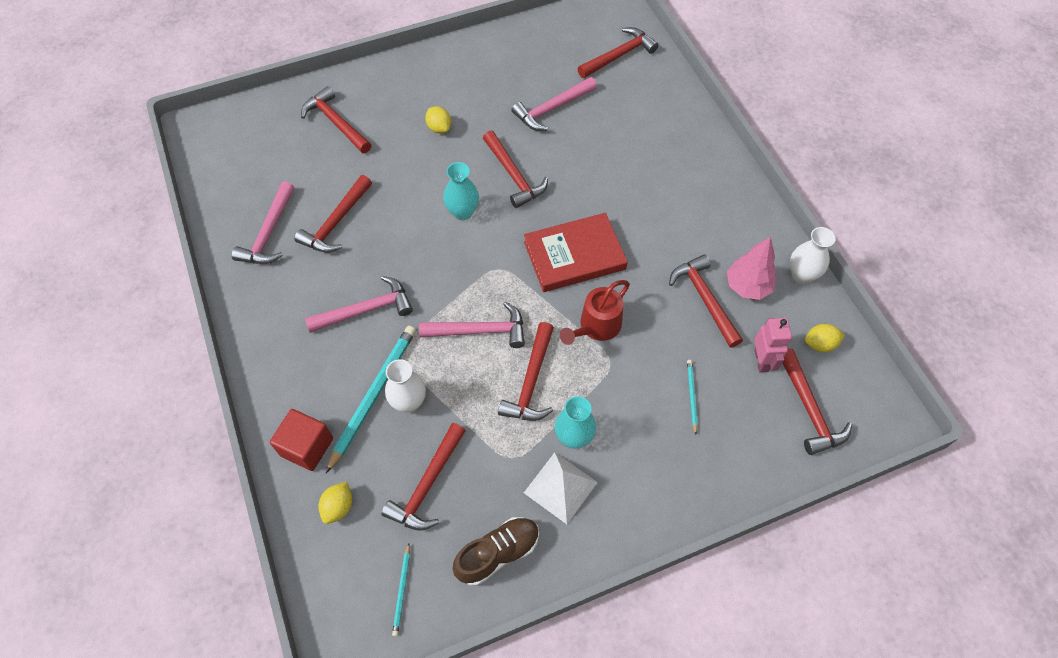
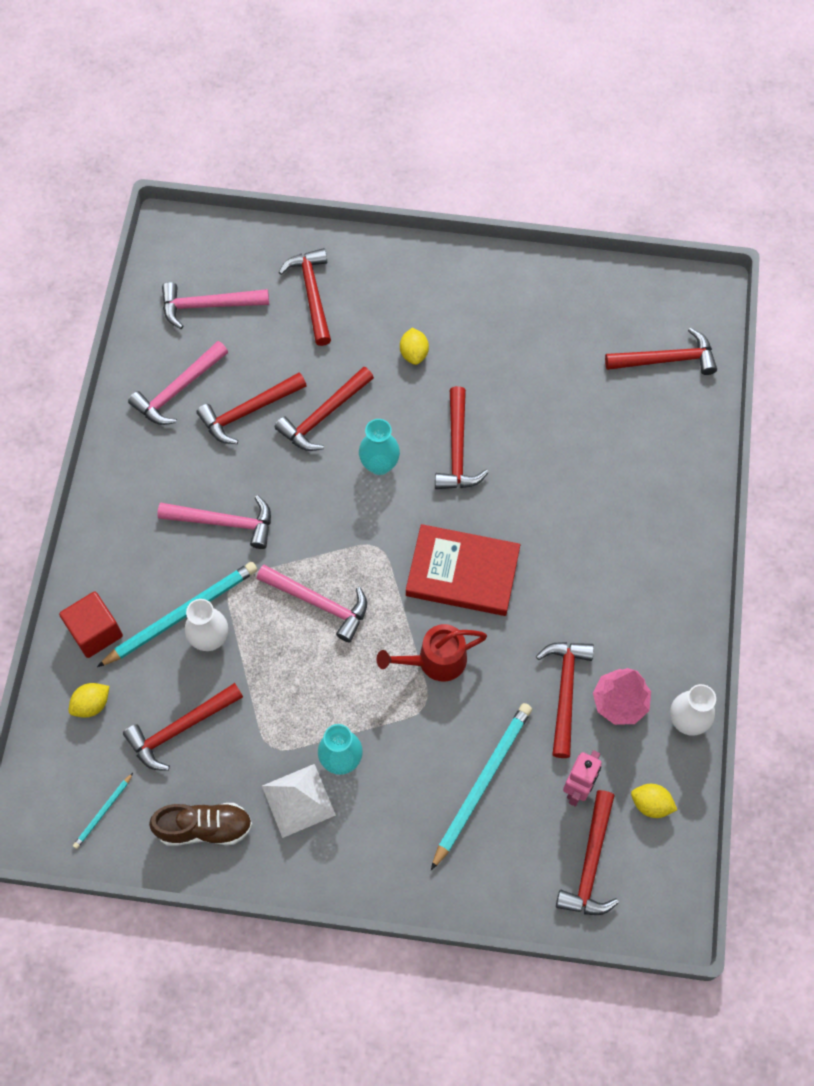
camera: 30 degrees right, 5 degrees up
red hammer [498,322,554,421] -> red hammer moved to [275,366,374,451]
pink hammer [511,77,597,131] -> pink hammer moved to [162,282,269,329]
turquoise pencil [687,360,698,435] -> turquoise pencil [431,703,532,870], size x2.13

